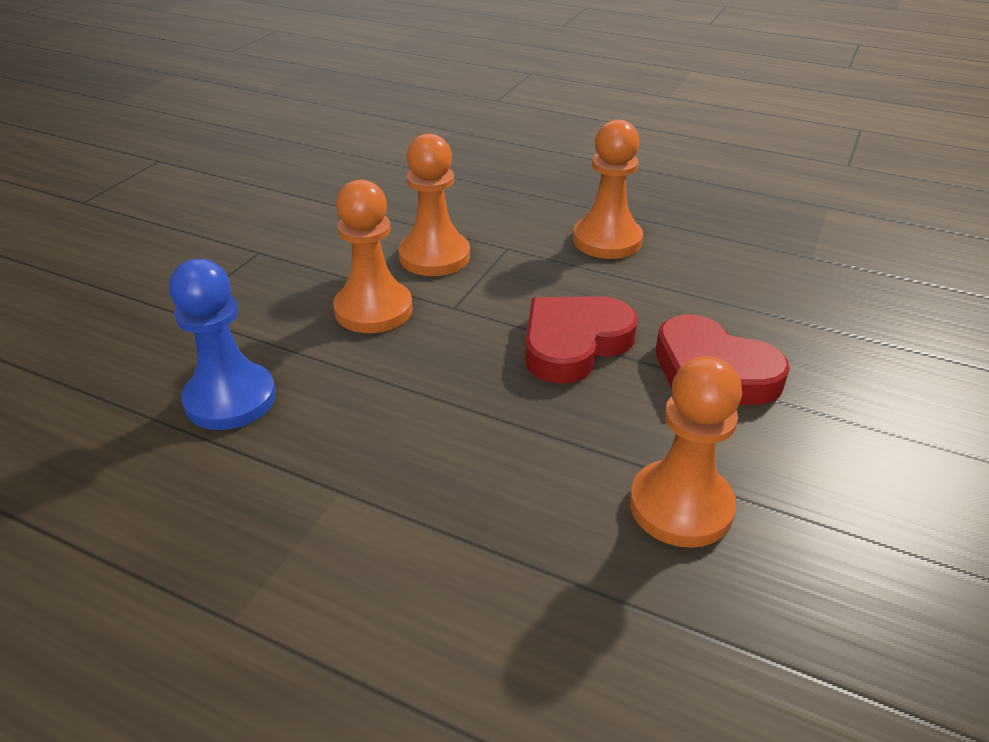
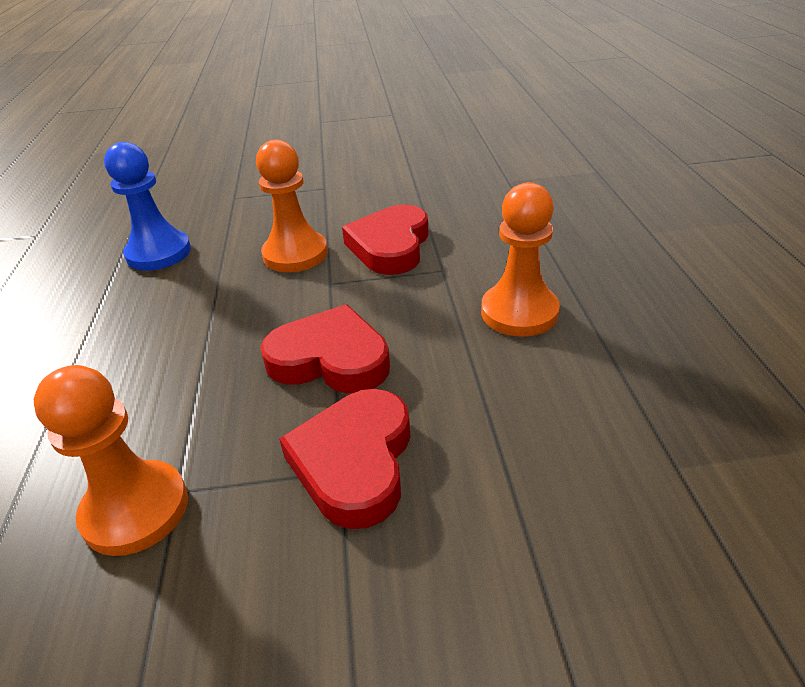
camera: 60 degrees right, 0 degrees up
orange pawn [399,133,470,276] -> red heart [342,205,429,275]

